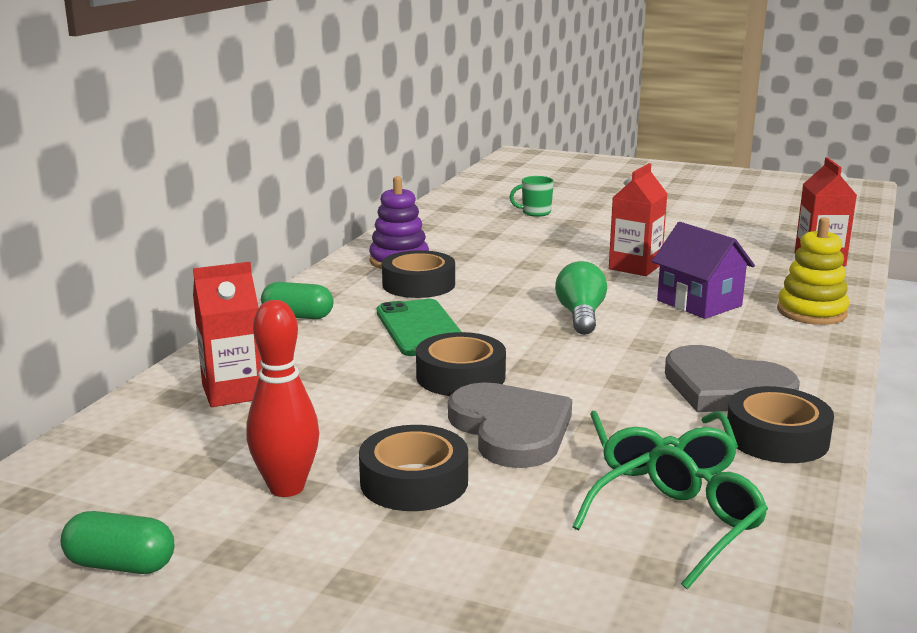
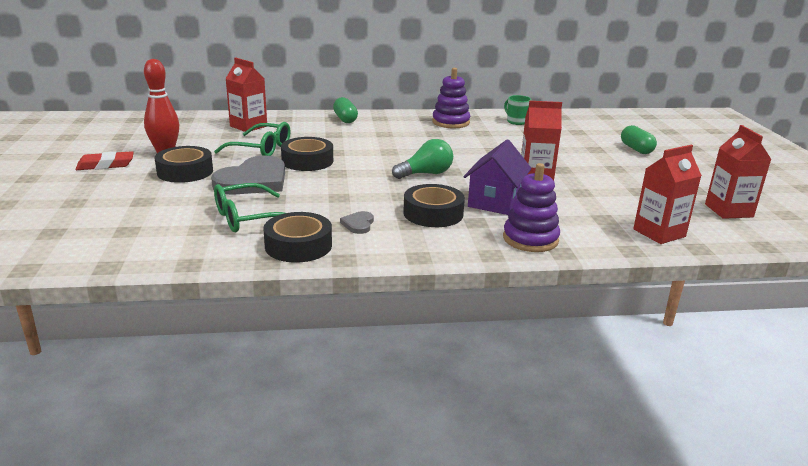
camera: 60 degrees right, 5 degrees up
green capsule [60,511,174,574] -> green capsule moved to [621,125,657,154]
green phone [377,299,462,356] -> none
black tape [382,250,455,298] -> black tape moved to [403,184,465,227]
green mug [510,176,554,217] -> green mug moved to [504,95,531,125]
green glasses [572,445,768,589] -> green glasses moved to [214,122,290,156]
grey heart [665,345,800,412] -> grey heart [340,211,374,234], size x0.43
yellow stacking toy [777,217,849,325] -> purple stacking toy [503,163,560,252]
none -> red eraser [75,151,134,170]
none -> red carton [705,125,772,219]

